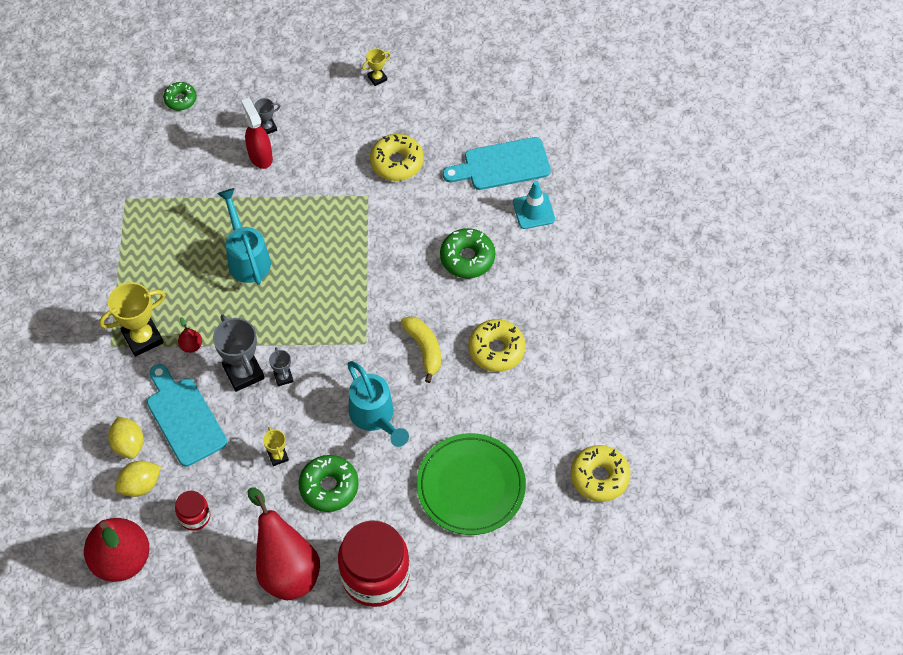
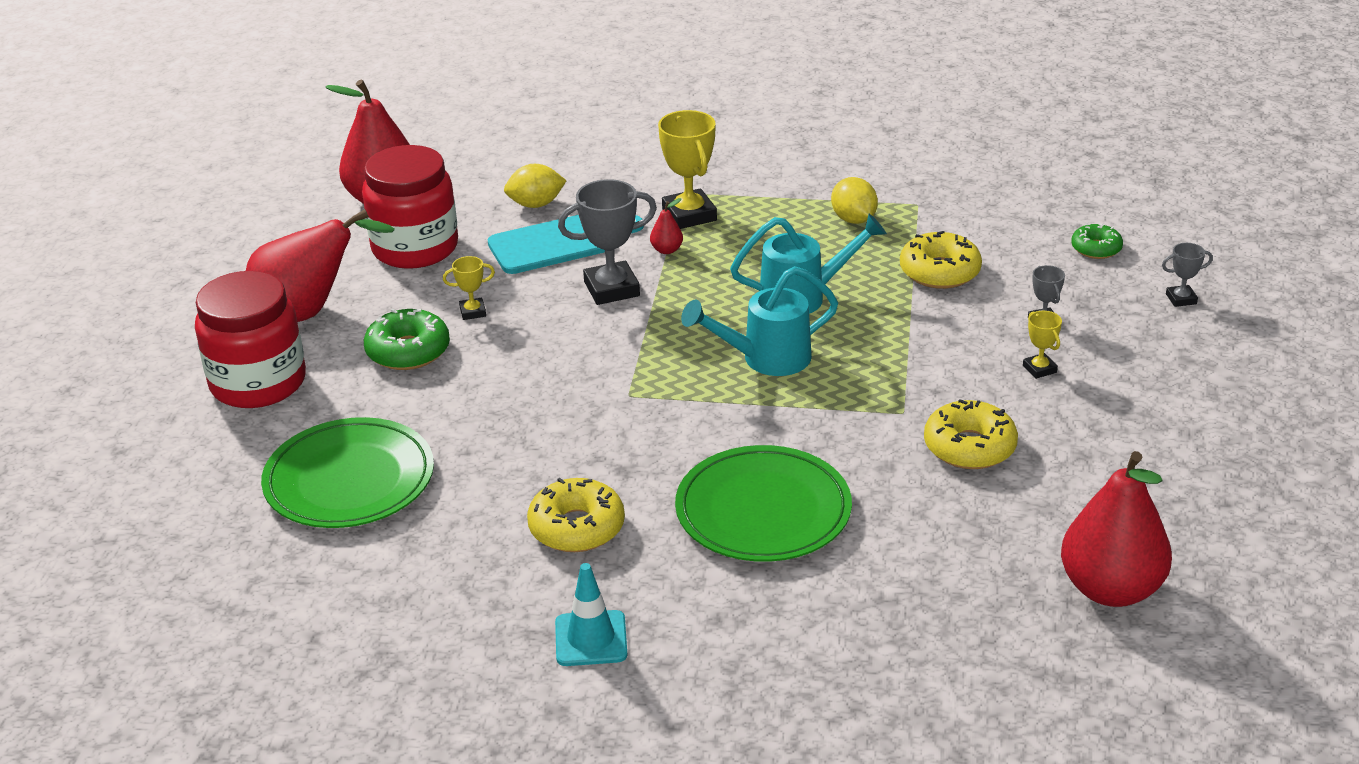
camera: 100 degrees right, 25 degrees down
yellow lemon [115,461,161,497] -> yellow lemon moved to [831,177,878,224]
red jar [175,491,210,531] -> red jar [362,145,458,269], size x2.11
red spray bottle [241,98,273,169] -> none
grey trophy [269,347,294,386] -> grey trophy moved to [1162,243,1213,307]
turquoise watering can [347,361,409,447] -> turquoise watering can moved to [681,266,838,376]
yellow trophy [362,48,391,86] -> yellow trophy moved to [1023,311,1062,379]
yellow banana [400,316,441,383] -> none
green donut [440,228,495,278] -> green plate [675,445,852,562]
turquoise cutting board [443,137,551,190] -> none
turquoise traffic cone [513,181,555,229] -> turquoise traffic cone moved to [555,563,628,666]
yellow donut [571,445,631,502] -> yellow donut moved to [900,231,982,289]
none -> red pear [1061,451,1172,607]

